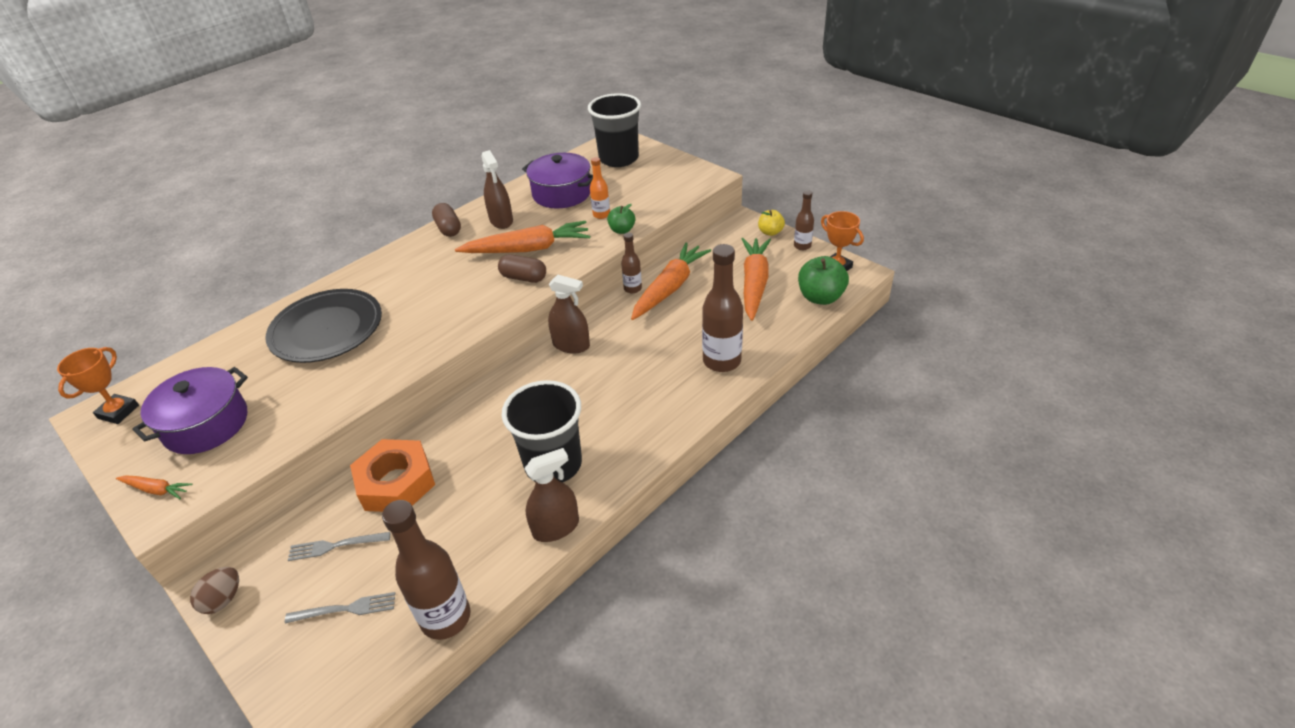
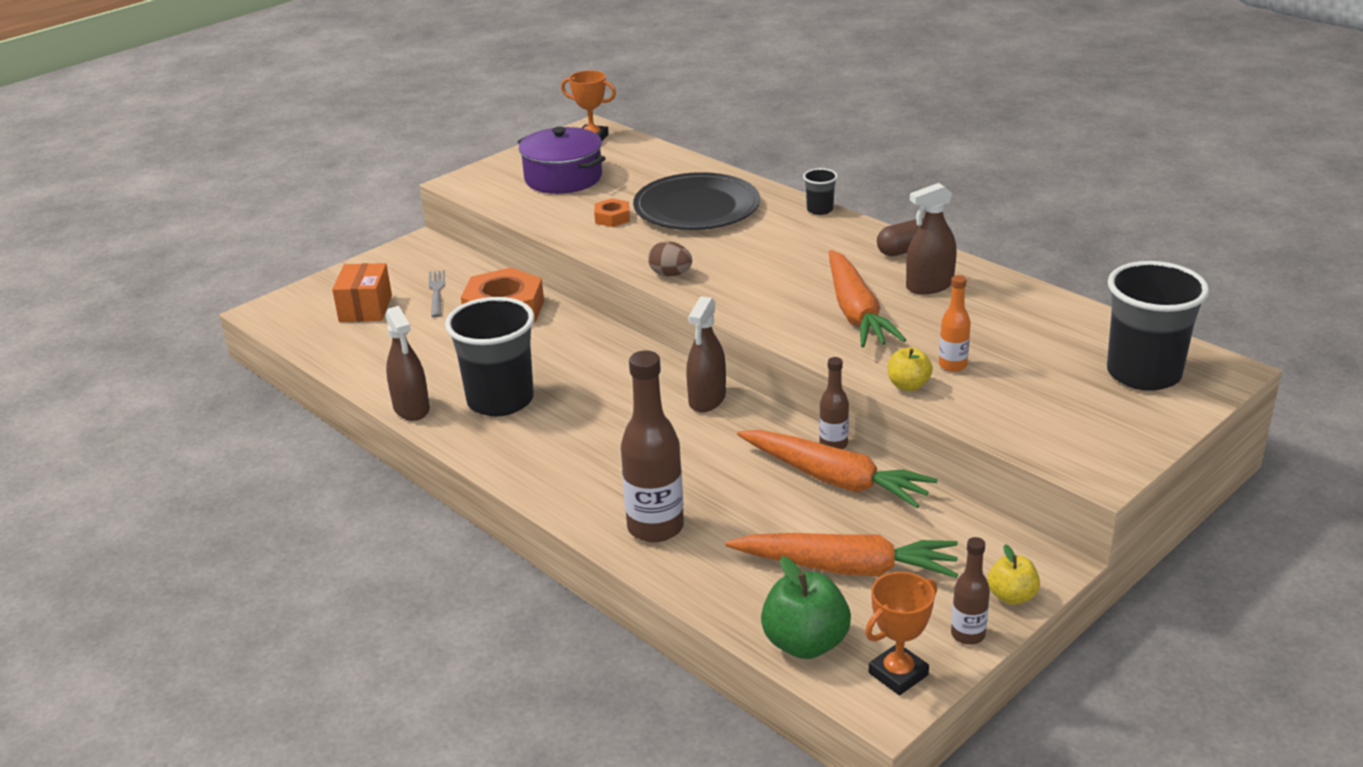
camera: 90 degrees right, 10 degrees down
orange carrot [116,475,193,499] -> none
brown egg [190,567,239,614] -> brown egg moved to [648,241,692,276]
grey fork [285,592,395,623] -> orange box [332,263,392,322]
brown bottle [382,500,471,640] -> none
brown capsule [498,254,546,283] -> none
purple pot [522,153,593,208] -> none
green apple [607,204,635,234] -> yellow apple [888,347,933,391]
none -> orange nut [594,198,630,227]
none -> black cup [803,168,838,215]

